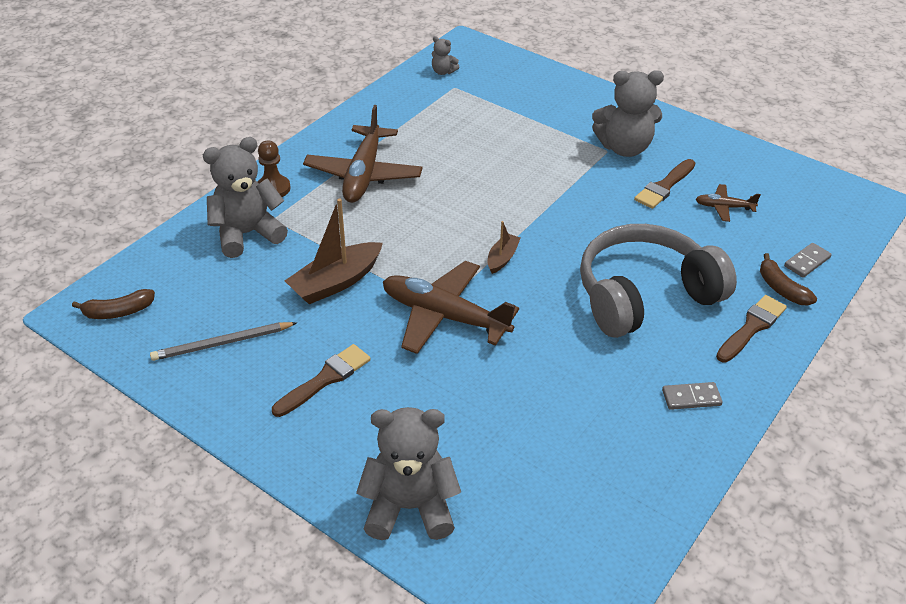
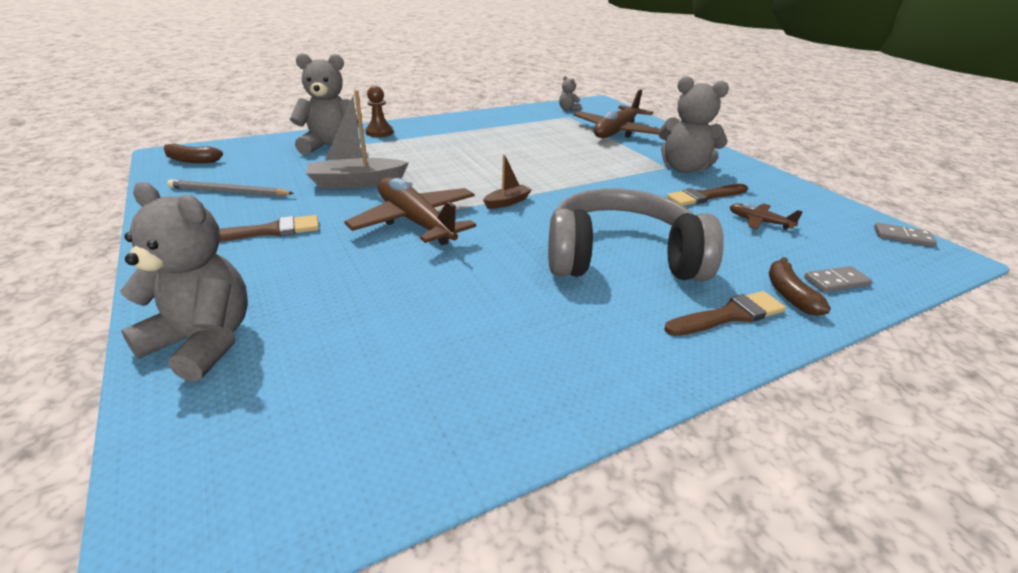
camera: 25 degrees right, 10 degrees down
brown boat [285,198,383,304] -> grey boat [306,90,409,189]
brown plane [303,105,423,203] -> brown plane moved to [574,89,659,138]
grey domino [662,382,723,410] -> grey domino moved to [874,223,937,247]

